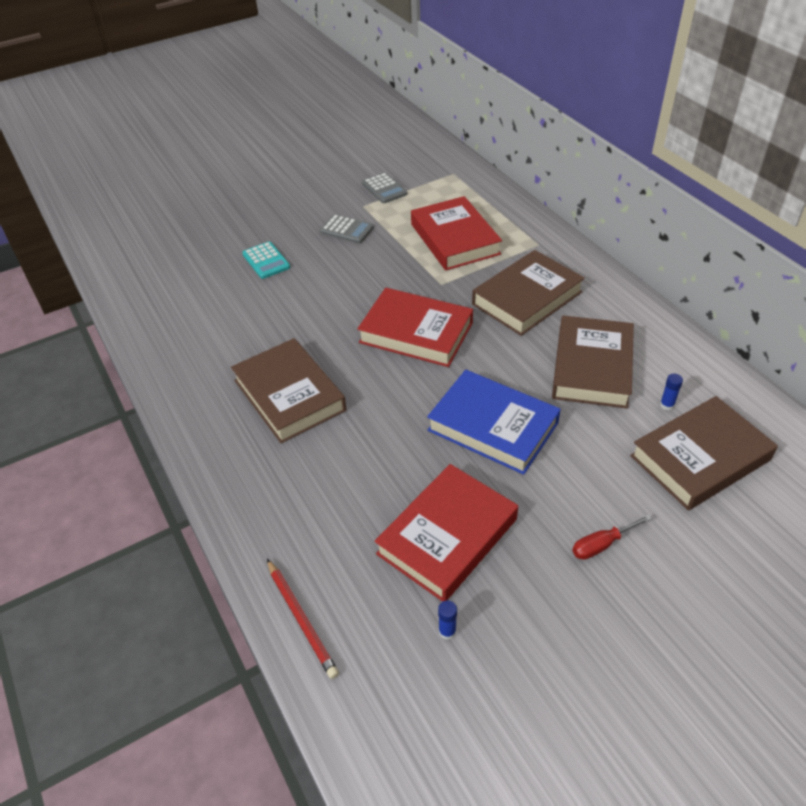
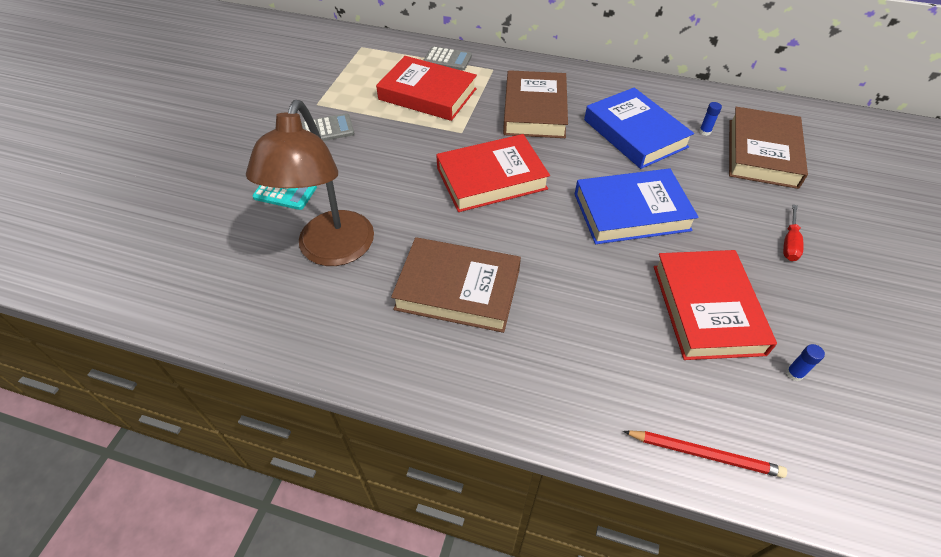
camera: 45 degrees left, 5 degrees up
grey calculator [362,172,407,203] -> grey calculator moved to [424,46,472,70]
brown book [552,315,634,409] -> blue book [584,87,694,169]
none -> brown lamp [246,100,374,266]

